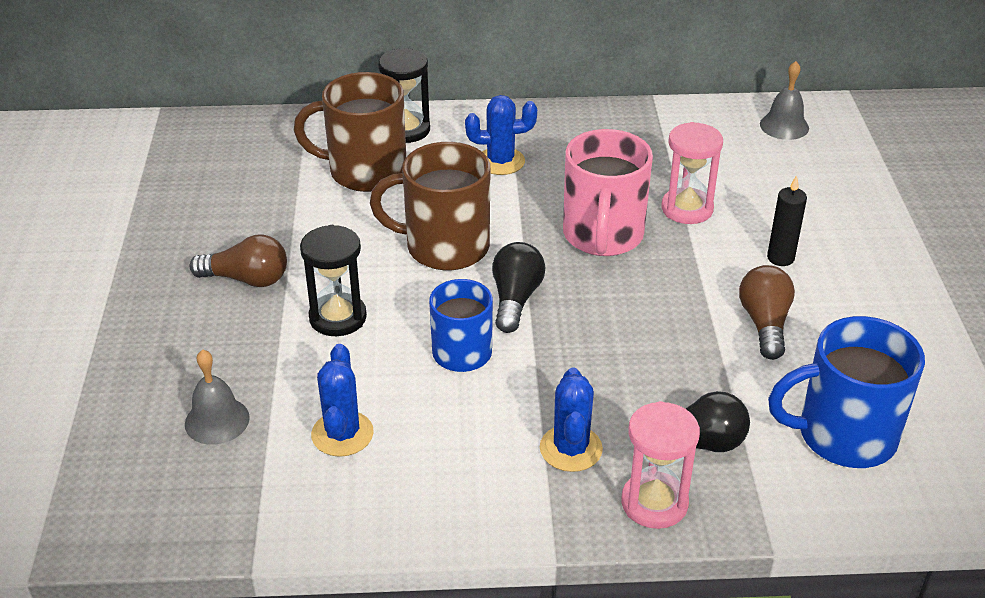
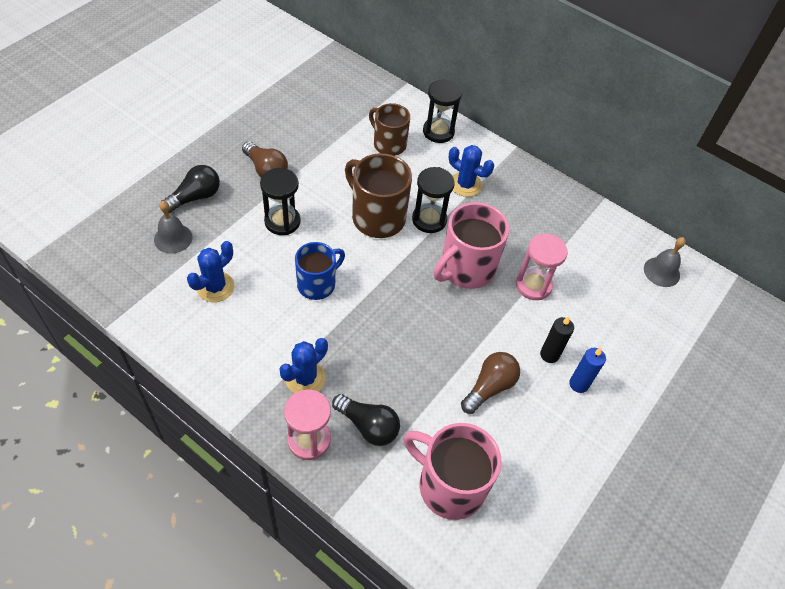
camera: 35 degrees right, 15 degrees up
brown mug [294,72,406,192] -> brown mug [369,103,410,156], size x0.66
black light bulb [492,242,546,333] -> black light bulb moved to [162,165,220,213]
blue mug [768,316,925,468] -> pink mug [404,423,501,520]
none -> black hourglass [412,167,455,233]
none -> blue candle [569,348,606,393]

